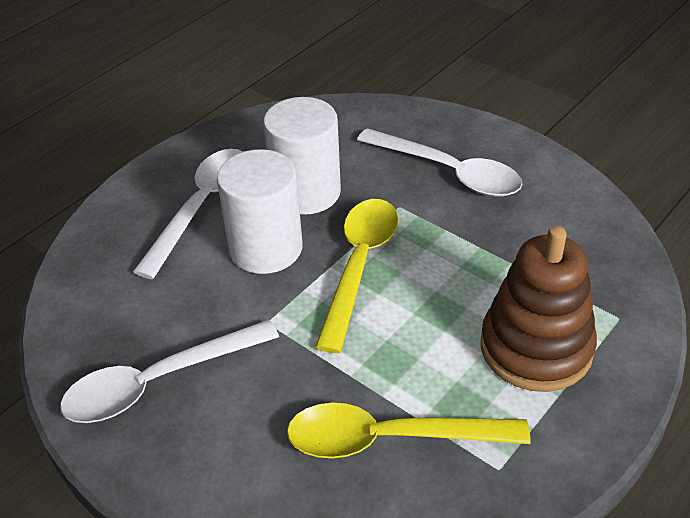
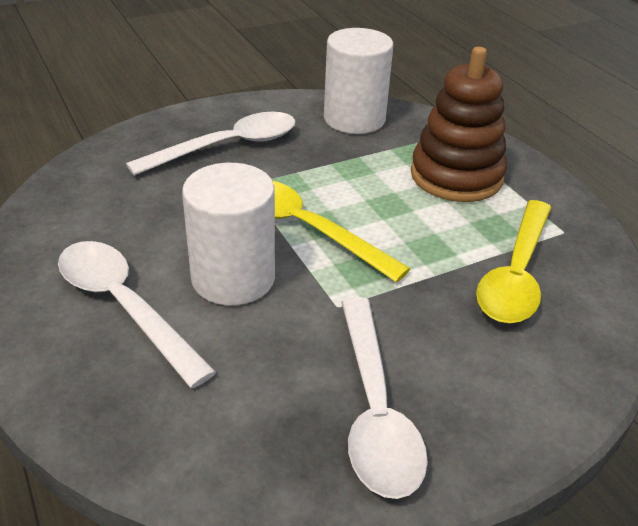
camera: 70 degrees left, 5 degrees down
white cylinder [263,97,341,215] -> white cylinder moved to [324,28,393,134]

